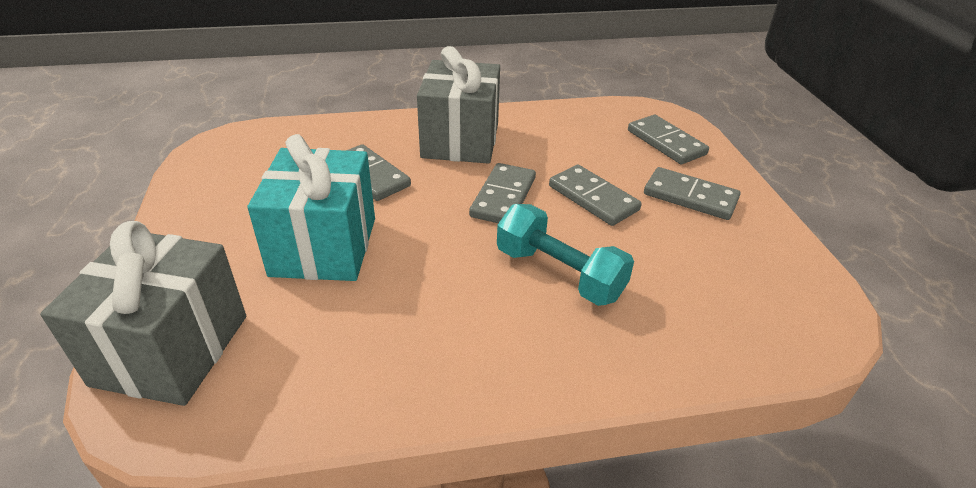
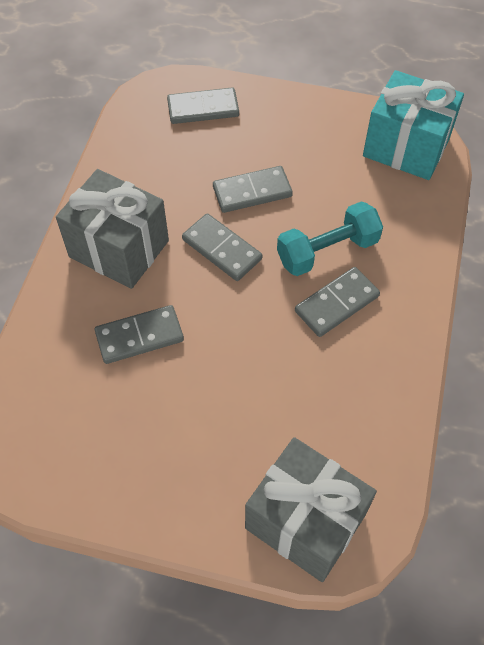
camera: 65 degrees left, 20 degrees up
turquoise gift [247,134,375,281] -> turquoise gift moved to [363,70,464,180]
grey domino [644,167,740,220] -> grey domino moved to [295,267,380,337]

